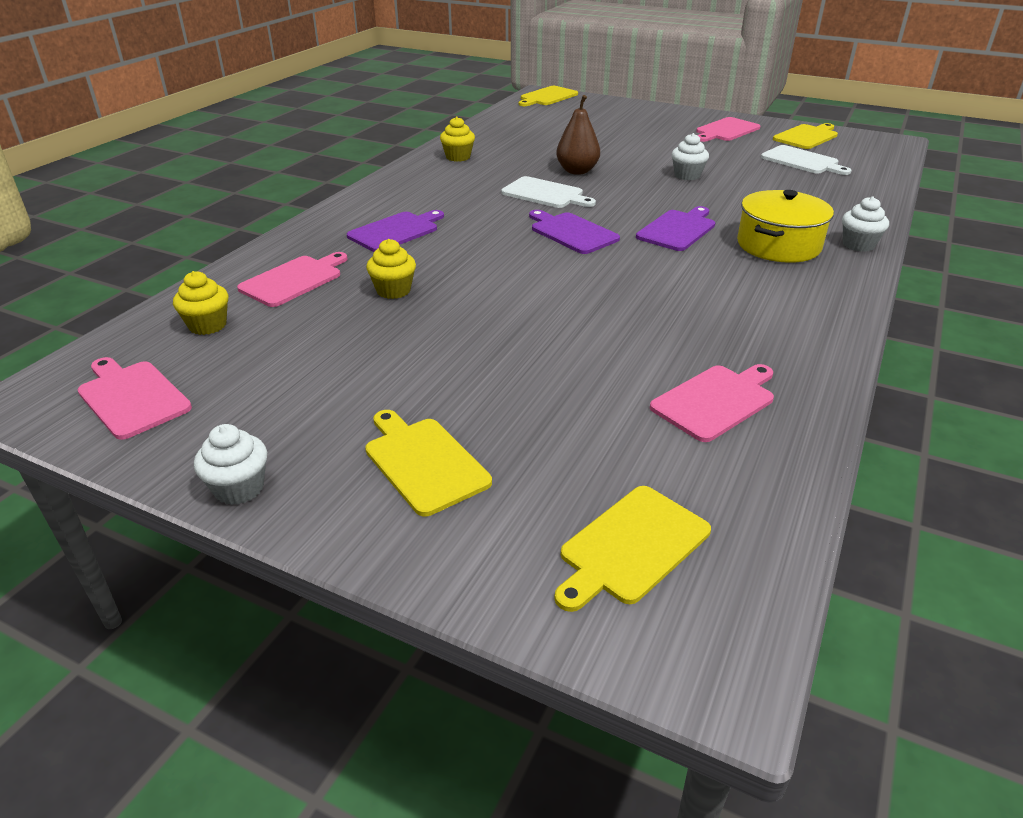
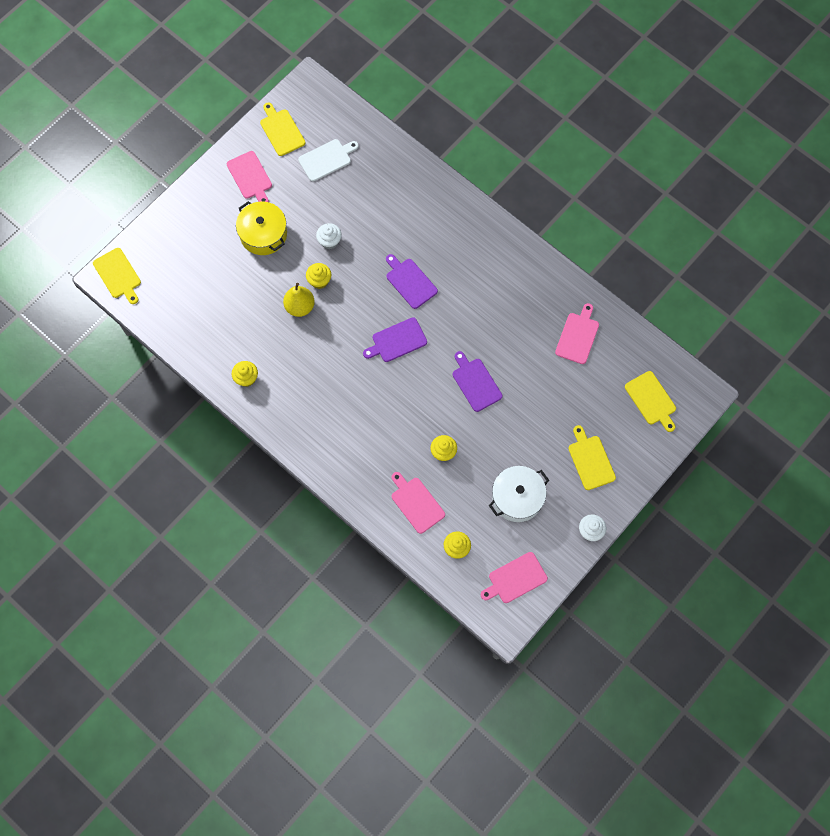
camera: 75 degrees left, 35 degrees up
purple cutting board [347,210,444,252] -> purple cutting board moved to [453,351,502,412]
yellow cutting board [365,410,492,516] -> yellow cutting board turned 90 degrees clockwise [568,425,616,490]
white cutting board [501,176,596,208] -> none
brown pear [556,95,600,175] -> yellow pear [283,283,315,317]
pink cutting board [650,364,774,442] -> pink cutting board turned 45 degrees clockwise [555,303,599,364]
yellow pot [737,190,834,263] -> yellow pot moved to [236,201,287,255]
white cupcake [842,196,889,252] -> none
none -> yellow cupcake [306,263,331,289]
none -> white pot [489,466,549,522]

